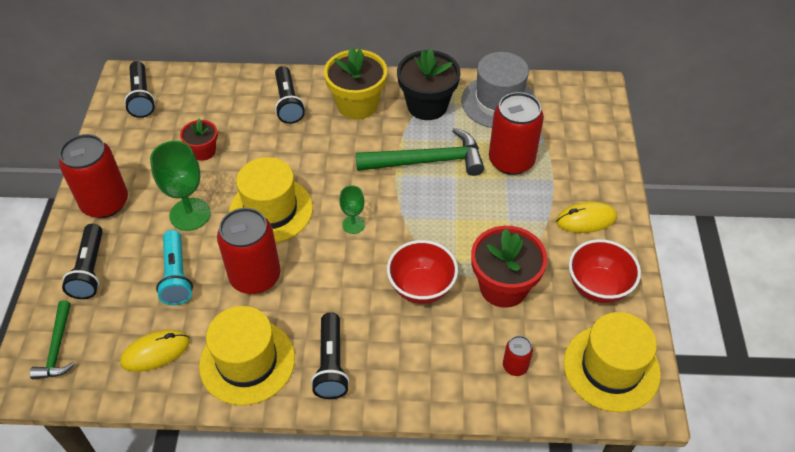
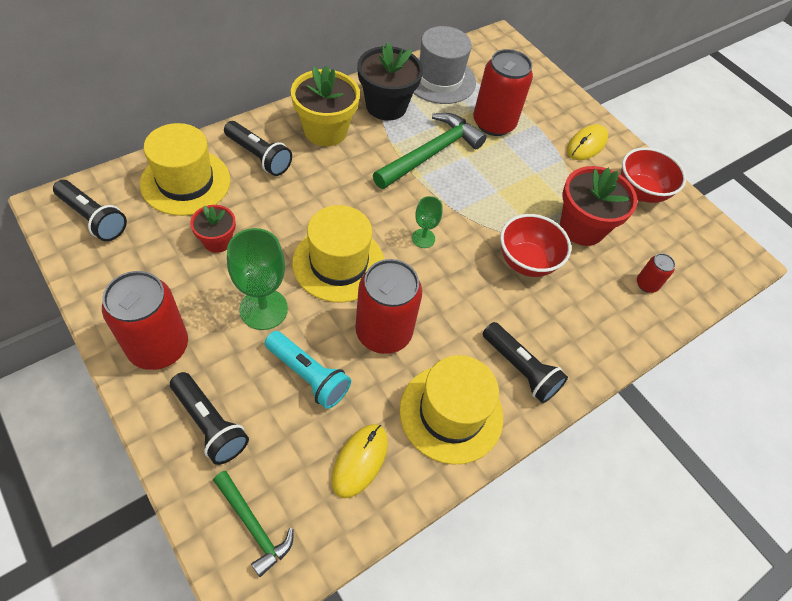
camera: 45 degrees left, 5 degrees up
yellow hat [563,312,661,412] -> yellow hat moved to [140,123,230,216]

